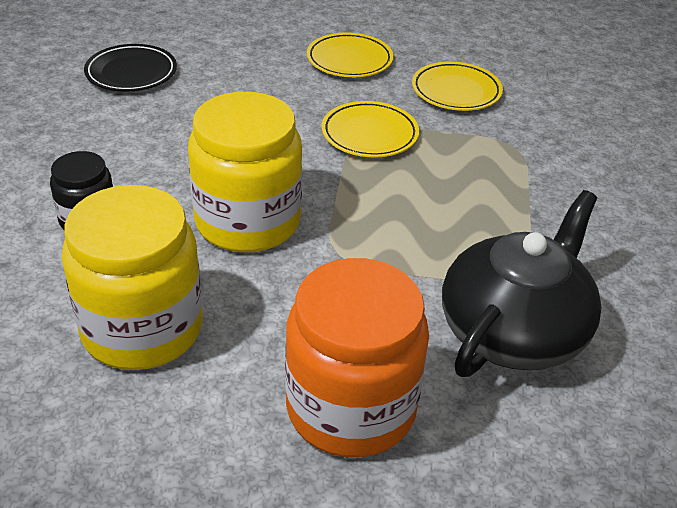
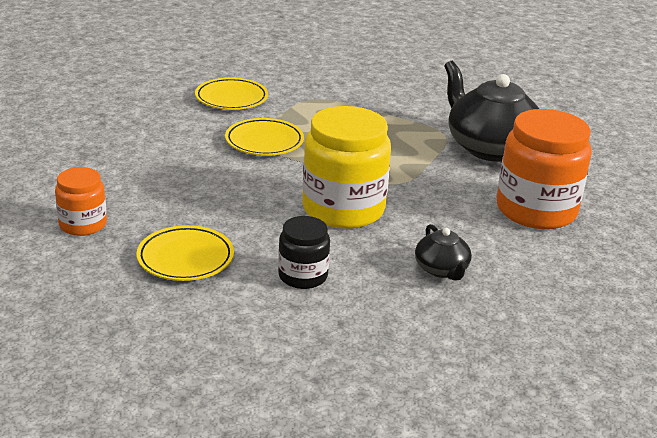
camera: 70 degrees left, 10 degrees down
yellow jar [62,185,203,370] -> black teapot [415,224,472,281]
black plate [84,44,177,92] -> orange jar [55,167,107,236]
yellow plate [307,32,394,77] -> yellow plate moved to [137,225,234,281]

